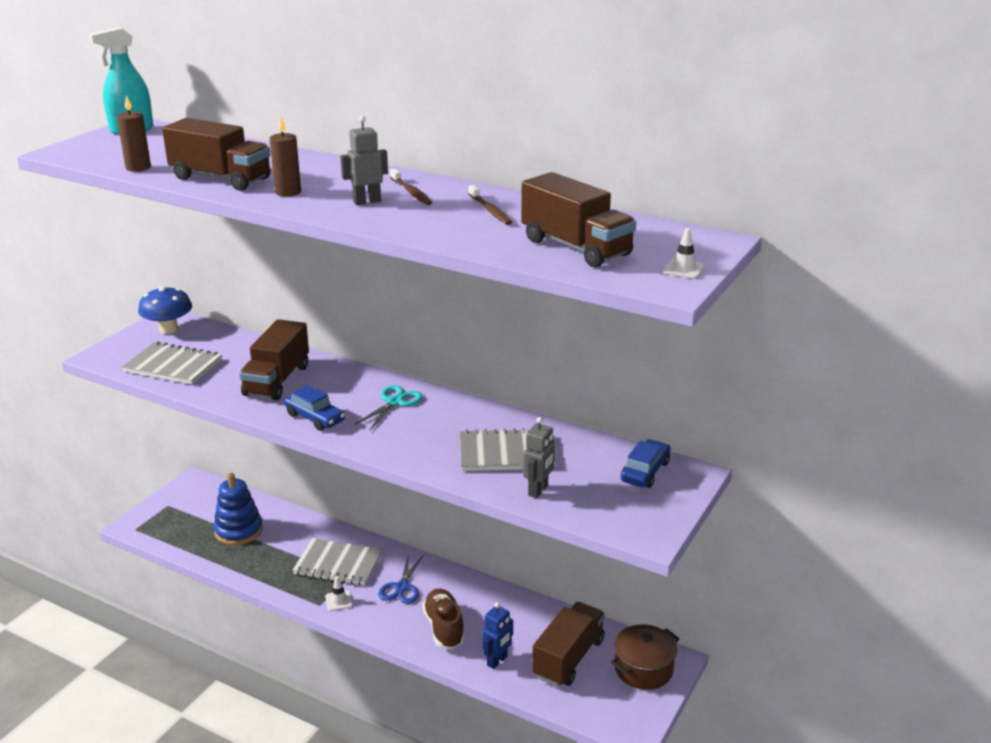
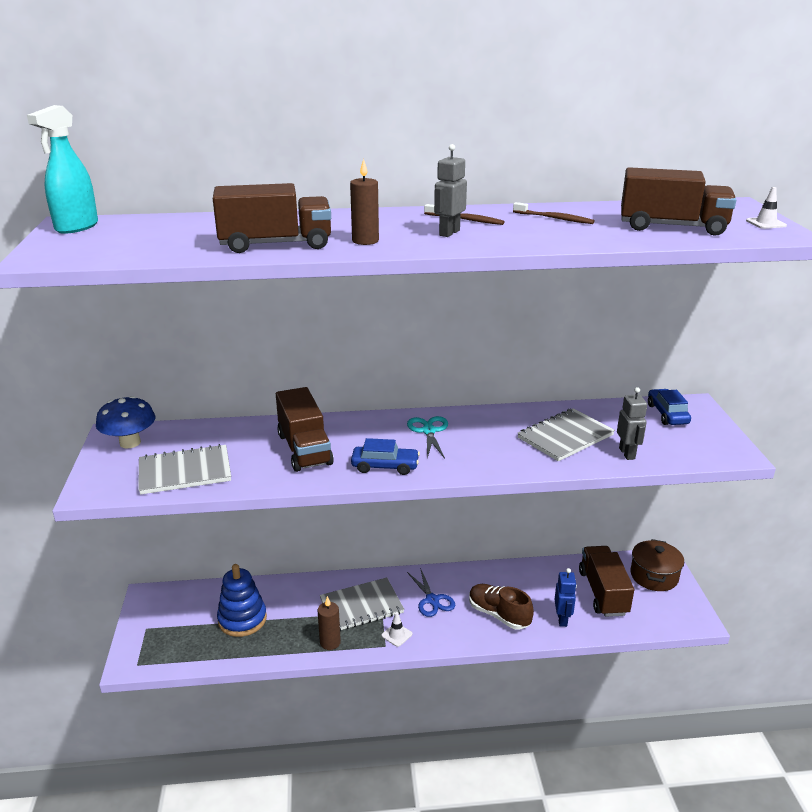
camera: 35 degrees left, 0 degrees up
brown candle [117,95,151,172] -> brown candle moved to [318,596,341,650]

